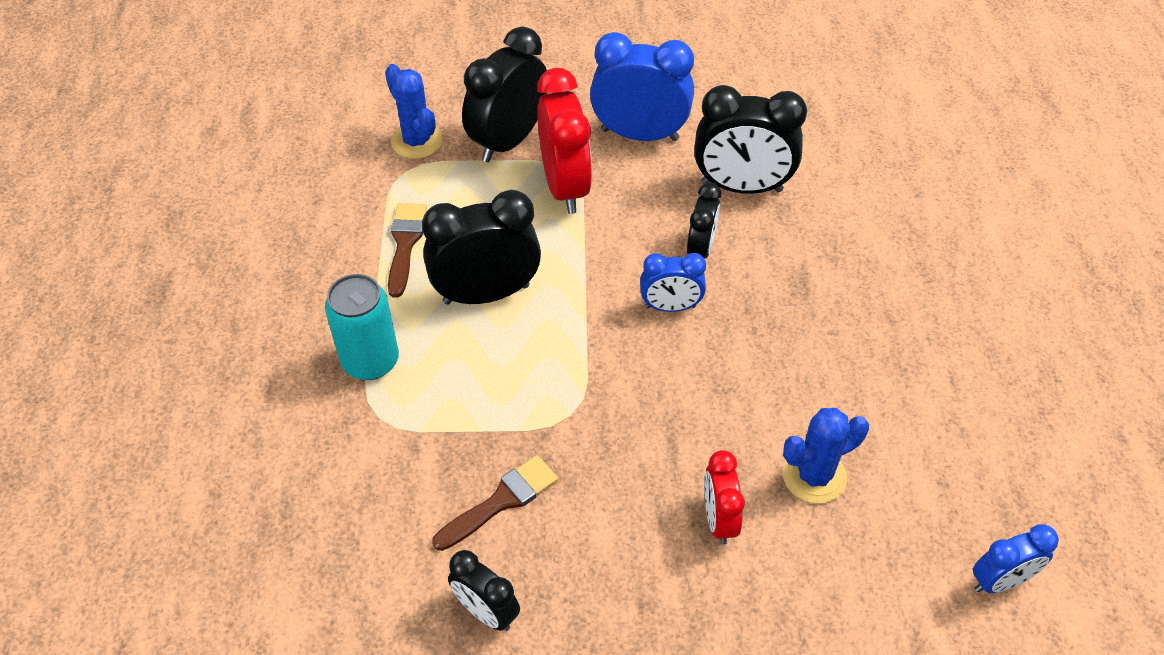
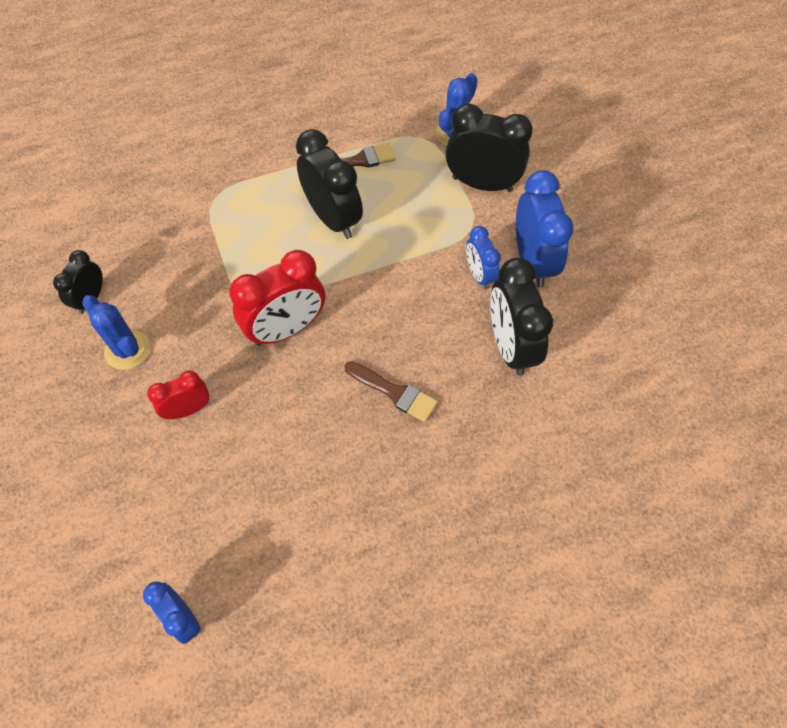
camera: 70 degrees right, 10 degrees up
turquoise can [325,274,399,380] -> none
brown brush [432,455,558,551] -> brown brush moved to [344,361,438,422]
red clock [537,68,592,214] -> red clock moved to [230,250,325,346]
blue clock [640,253,706,312] -> blue clock moved to [466,226,501,289]
black clock [687,182,722,259] -> none
blue cactus [782,408,869,504] -> blue cactus moved to [82,295,150,370]

